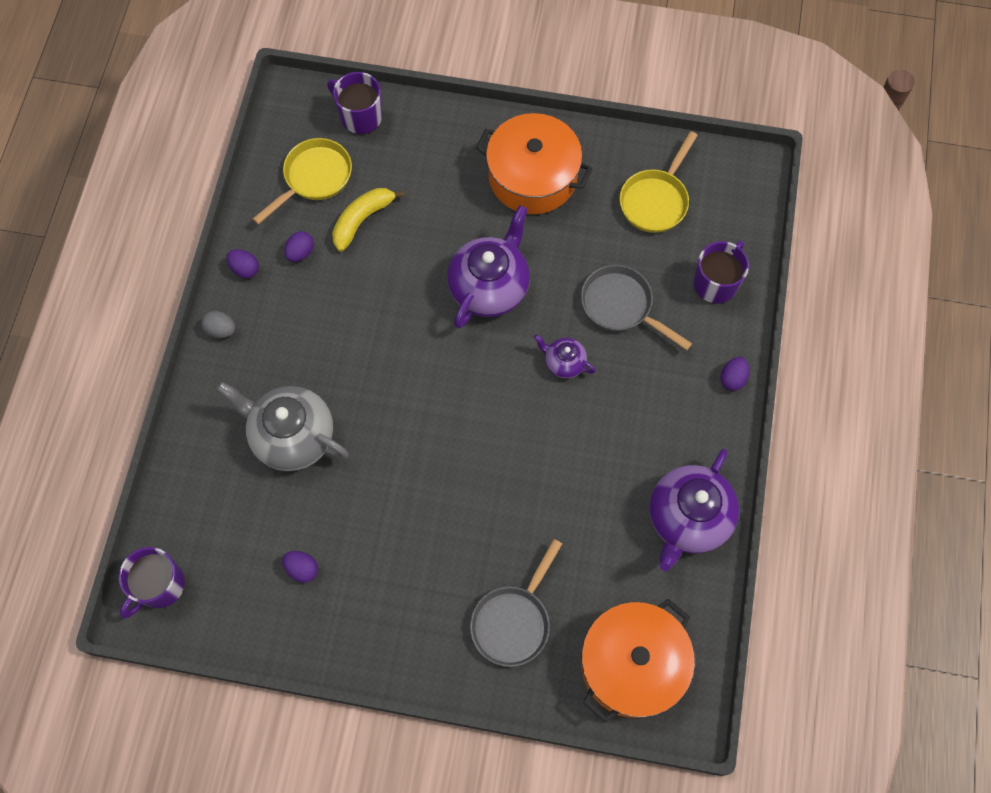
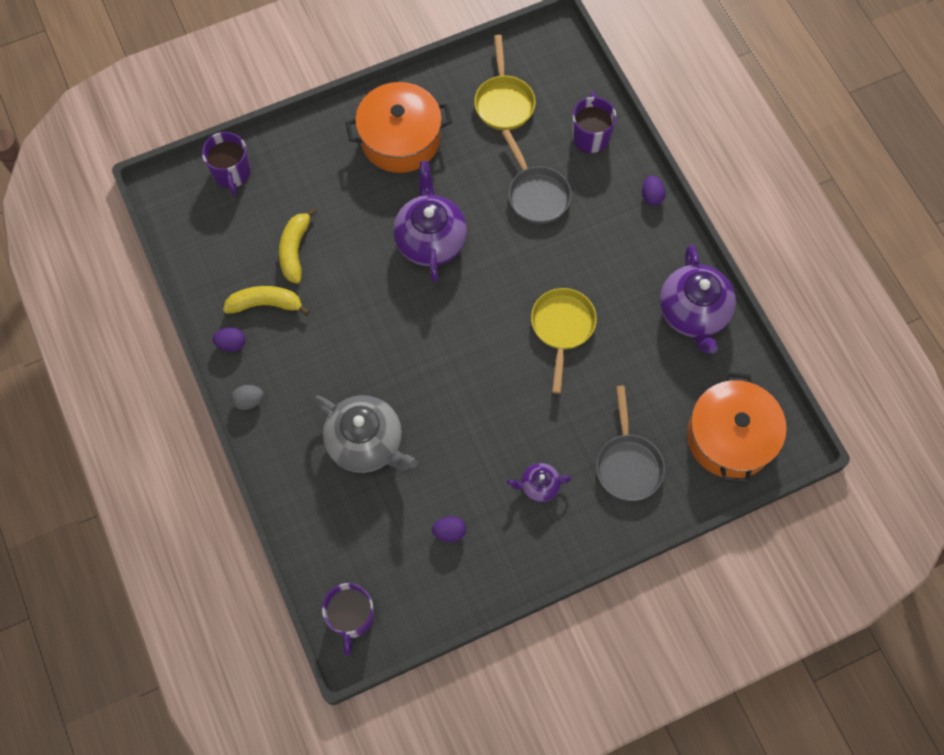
camera: 35 degrees left, 0 degrees up
grey teapot [216,382,349,471] -> grey teapot turned 135 degrees counterclockwise [314,395,418,473]
yellow pan [253,138,352,225] -> yellow pan moved to [531,288,597,394]
purple egg [284,231,314,262] -> yellow banana [223,286,310,315]
purple mug [327,72,382,134] -> purple mug turned 105 degrees counterclockwise [202,132,251,195]
purple teapot [534,334,596,378] -> purple teapot moved to [507,463,572,502]
grey pan [581,265,692,350] -> grey pan turned 120 degrees counterclockwise [502,129,572,224]

